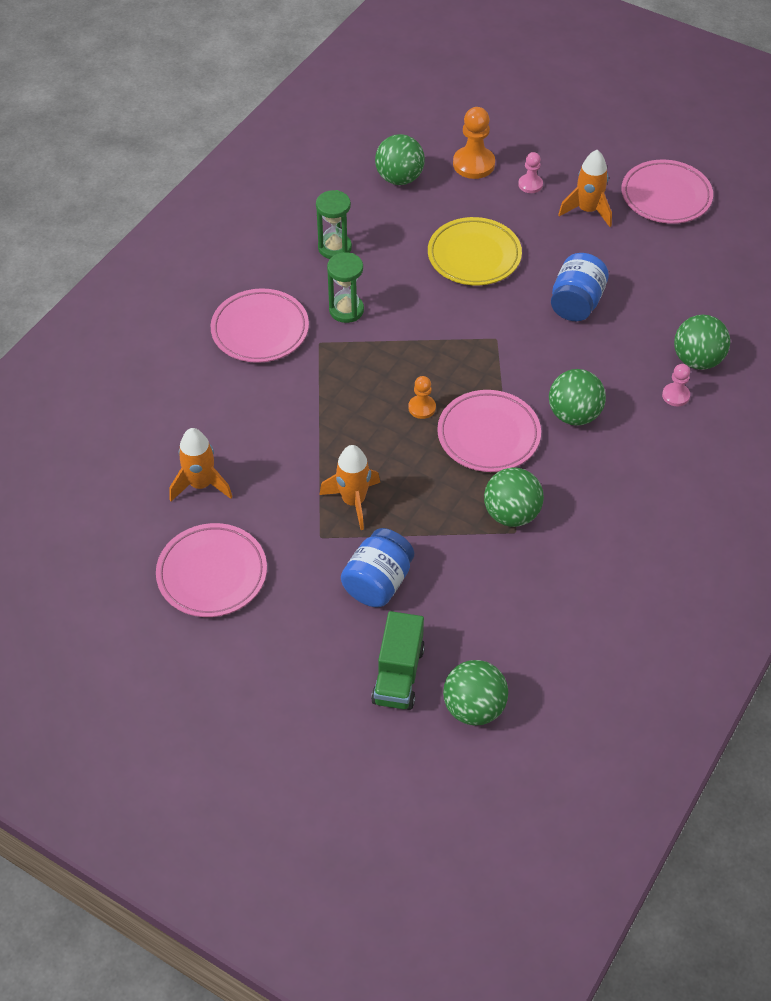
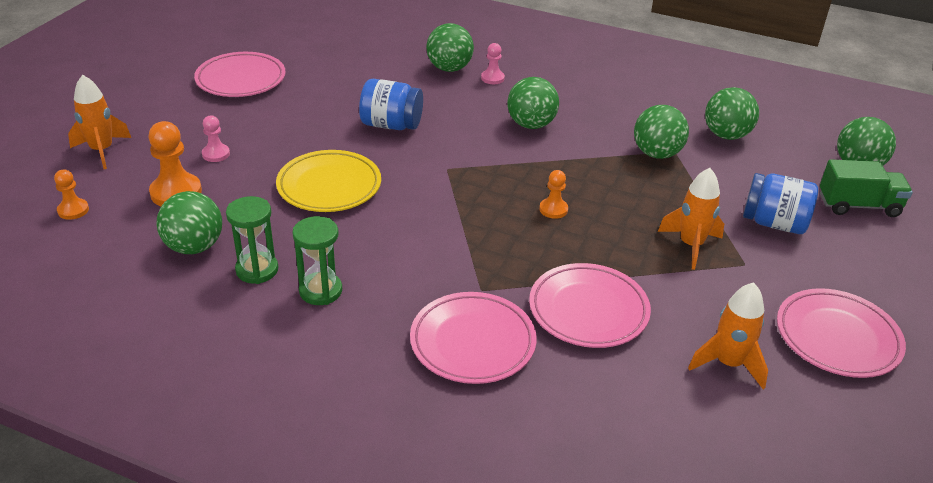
camera: 100 degrees left, 15 degrees down
green hourglass [327,252,364,323] -> green hourglass moved to [226,196,278,284]
pink plate [437,390,541,472] -> pink plate moved to [529,263,651,348]
orange rocket [558,150,612,227] -> orange rocket moved to [68,75,131,169]
none -> orange pawn [54,170,89,220]
none -> green ball [705,87,759,140]

